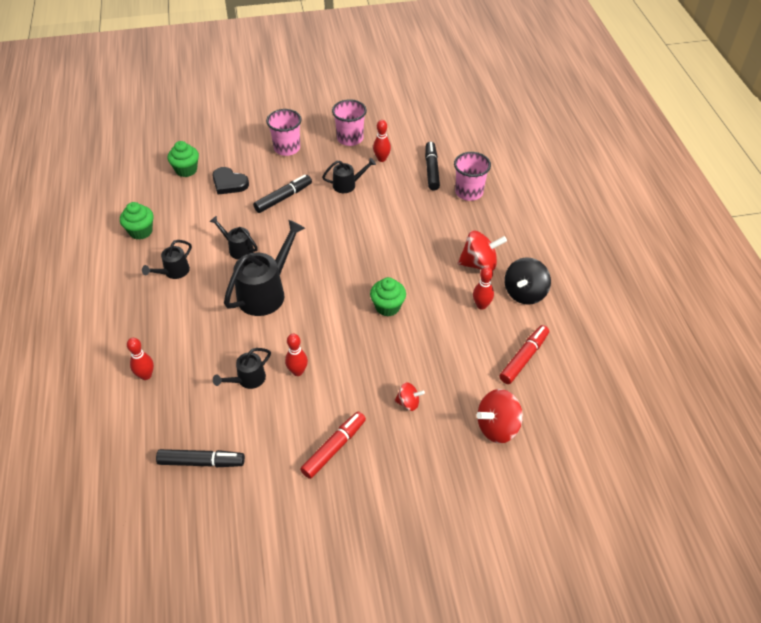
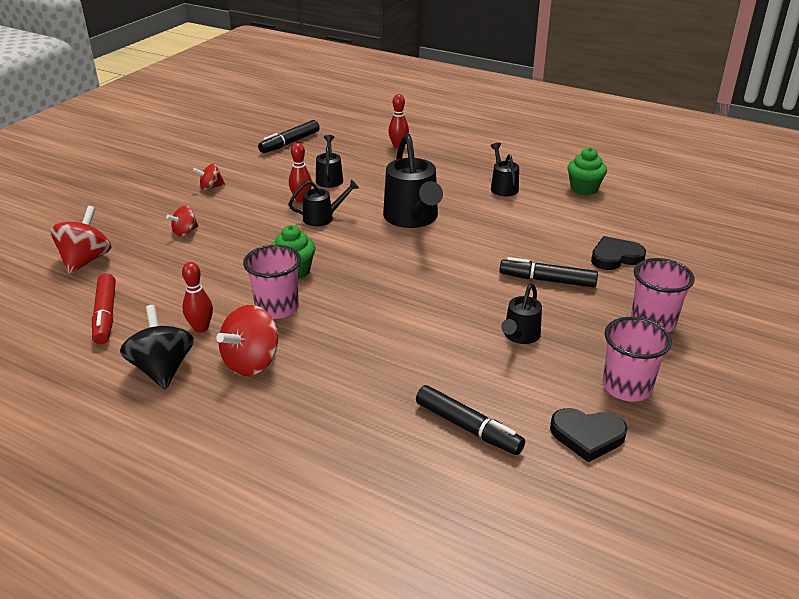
camera: 130 degrees right, 15 degrees down
green cupcake [167,141,199,177] -> none
black watering can [209,215,258,260] -> black watering can moved to [288,180,359,226]
black marker [253,175,312,213] -> black marker turned 105 degrees clockwise [499,257,598,288]
red marker [300,412,366,479] -> red spinning top [193,164,225,190]
red bowling pin [373,120,391,162] -> none
pink cup [454,152,491,201] -> pink cup moved to [243,245,301,319]
none -> black heart [550,408,627,462]

